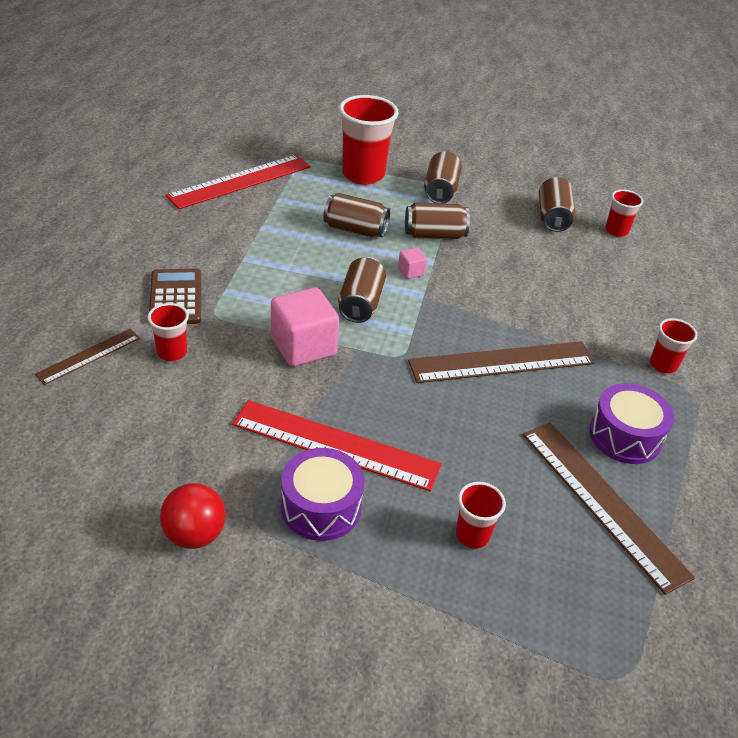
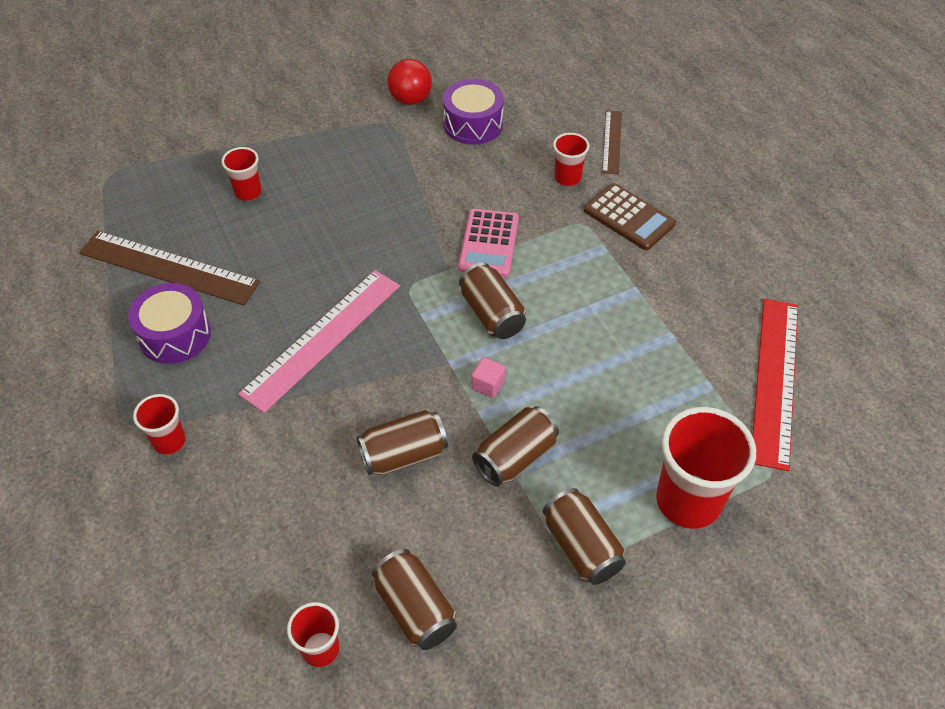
camera: 145 degrees right, 10 degrees up
red ruler [232,400,442,491] -> none
pink cube [271,287,339,367] -> pink calculator [458,209,519,277]
purple drum [281,448,365,541] -> purple drum moved to [443,79,504,145]
brown can [323,193,390,238] -> brown can moved to [357,410,448,475]
brown ruler [408,341,595,383] -> pink ruler [238,270,400,413]

